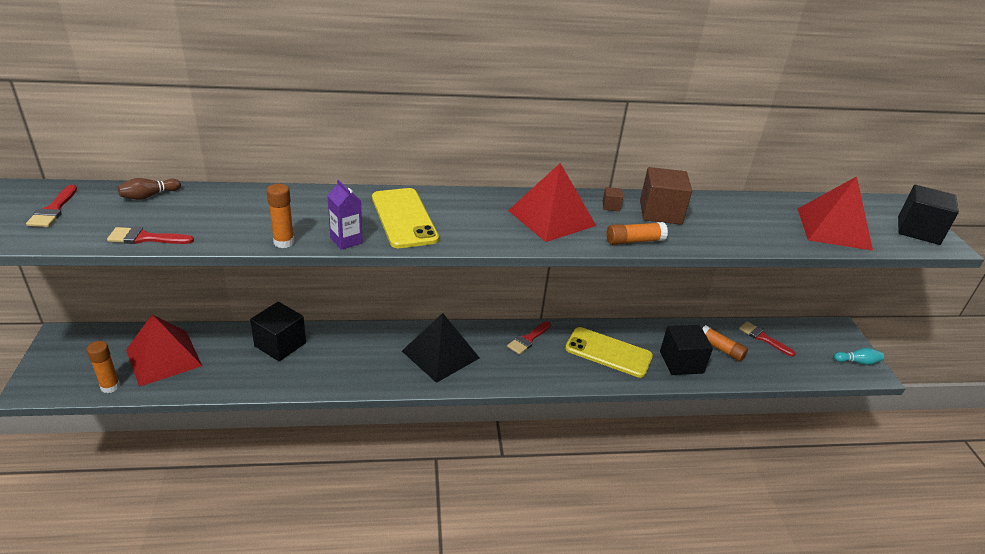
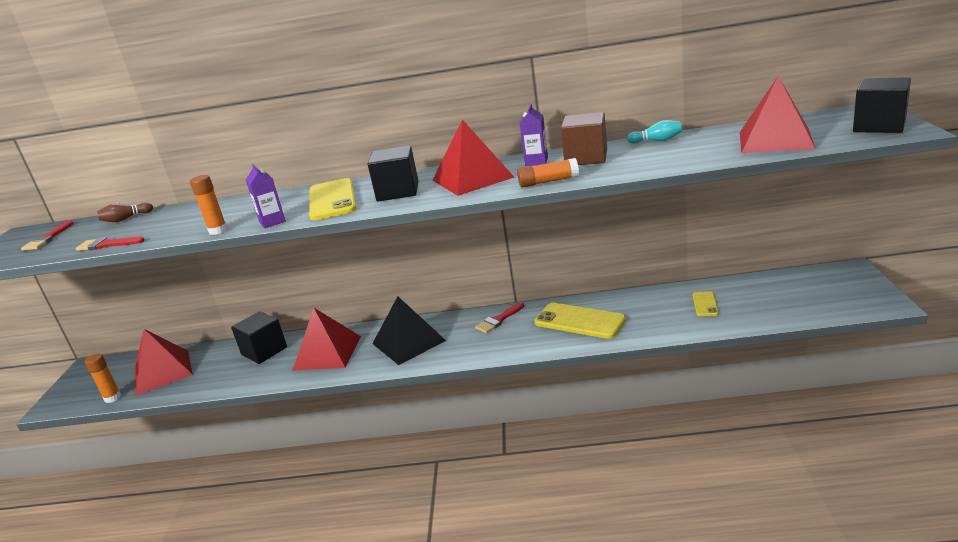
camera: 15 degrees right, 10 degrees down
brown cube [602,187,623,212] -> purple carton [520,104,548,166]
black cube [660,325,713,375] -> black cube moved to [368,145,419,202]
orange glue stick [702,326,748,362] -> yellow phone [692,291,719,316]
red brush [739,321,796,356] -> none
turquoise bowling pin [834,348,884,365] -> turquoise bowling pin moved to [627,120,682,144]
none -> red pyramid [292,308,361,371]

